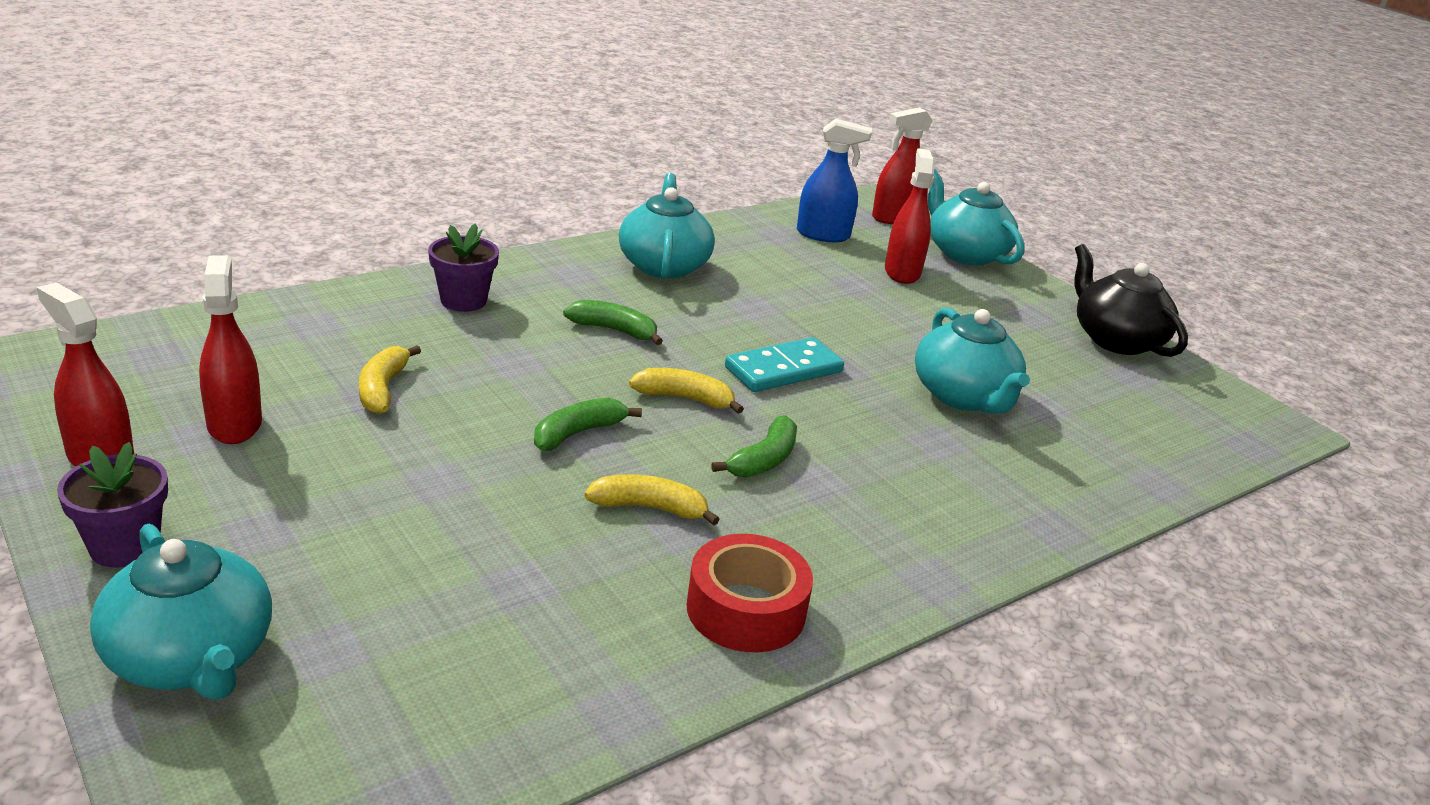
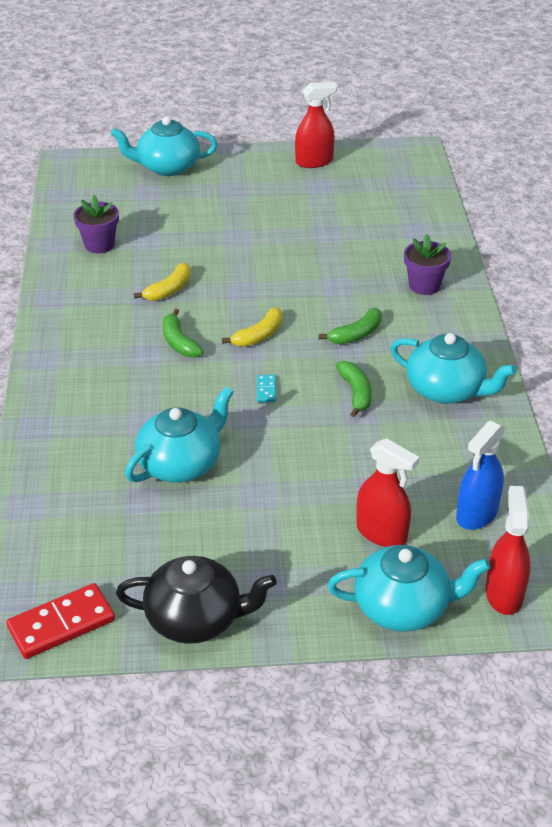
camera: 125 degrees right, 10 degrees up
purple flower pot [57,442,168,568] -> purple flower pot moved to [73,195,119,253]
red spray bottle [199,255,262,444] -> none
yellow banana [359,345,421,414] -> none
green banana [534,398,642,451] -> green banana moved to [335,361,372,417]
red tape [686,534,813,652] -> none
turquoise domino [725,337,844,392] -> turquoise domino [257,375,276,402], size x0.47
turquoise teapot [915,308,1030,414] -> turquoise teapot turned 120 degrees clockwise [125,387,233,482]
none -> red domino [6,583,115,659]

